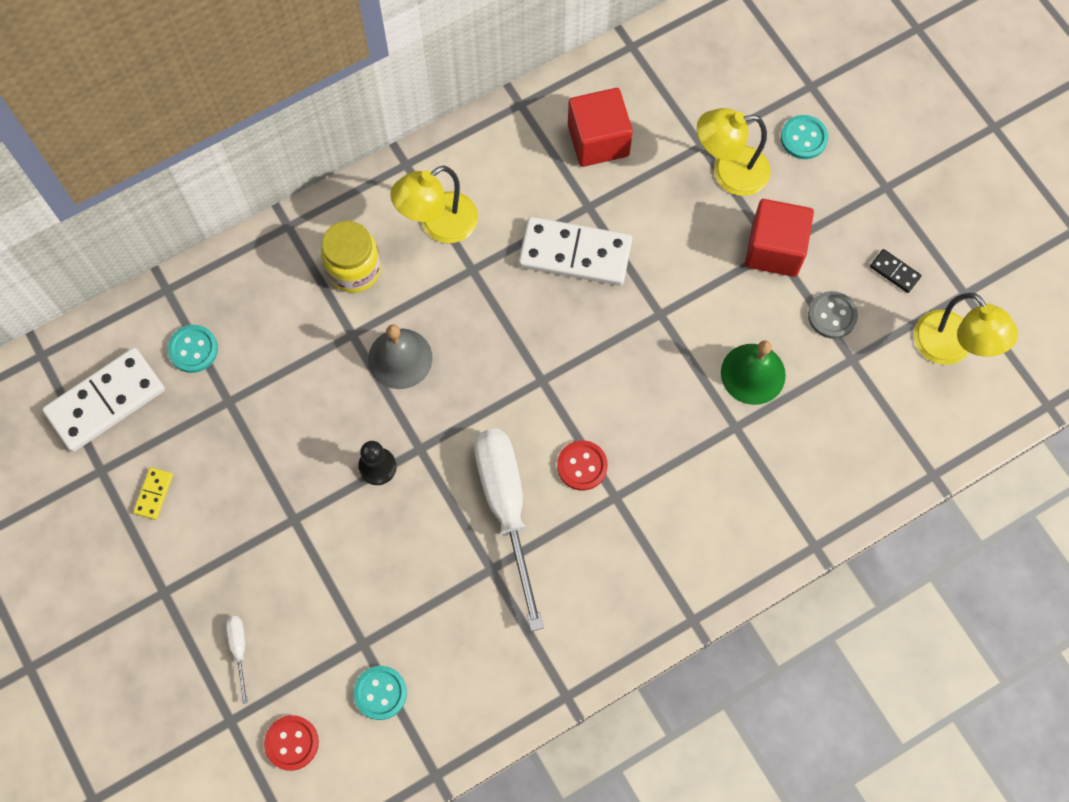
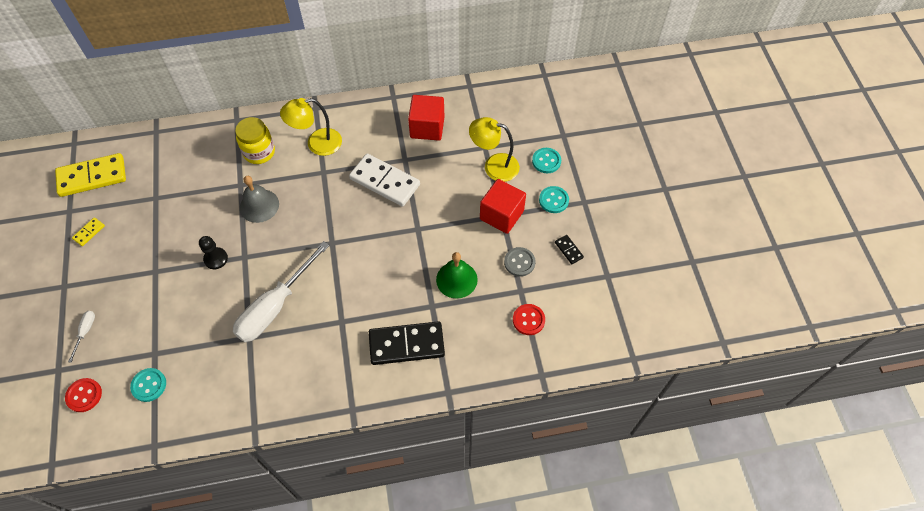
camera: 20 degrees right, 10 degrees down
white domino [42,347,165,452] -> yellow domino [55,153,126,197]
turquoise button [167,325,218,373] -> turquoise button moved to [539,186,569,213]
white screwdriver [474,429,544,631] -> white screwdriver turned 150 degrees counterclockwise [233,241,330,342]
red button [557,440,608,491] -> red button moved to [513,304,545,335]
yellow lamp [914,293,1018,365] -> none
none -> black domino [369,321,445,365]

